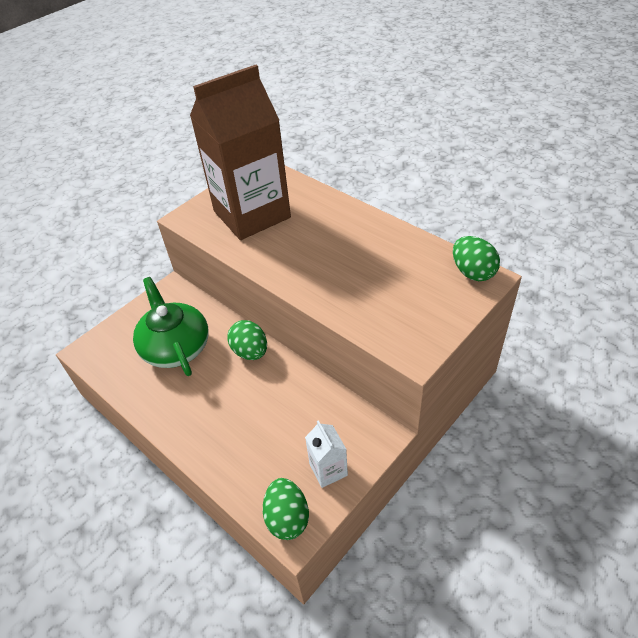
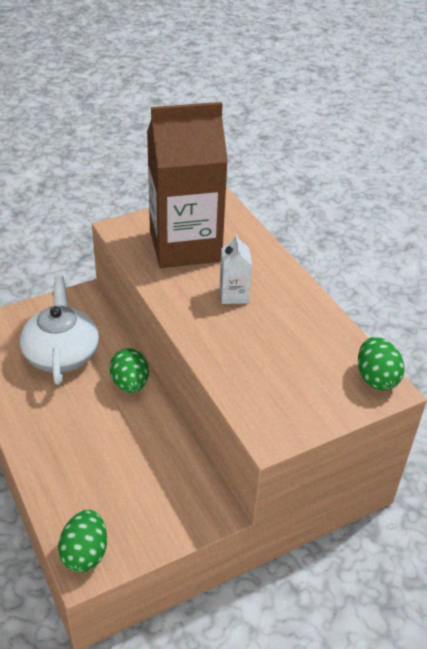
camera: 15 degrees right, 5 degrees down
green teapot [133,277,209,376] -> white teapot [20,275,99,385]
white carton [305,420,348,488] -> white carton moved to [220,233,252,304]

